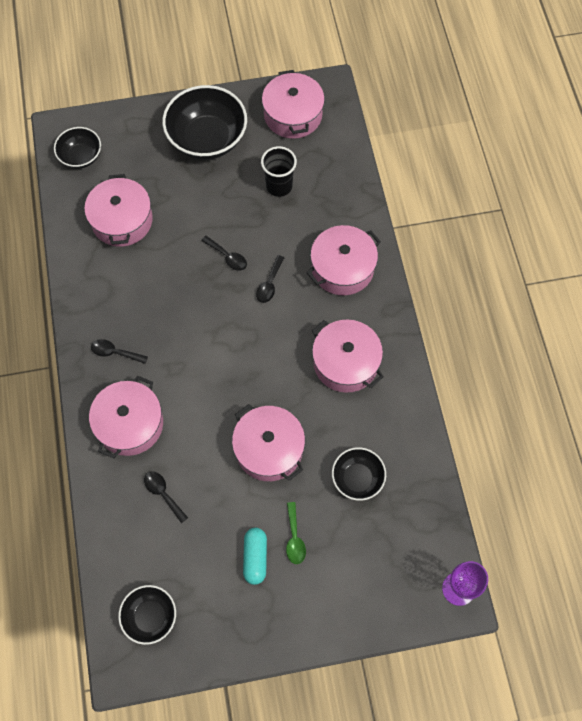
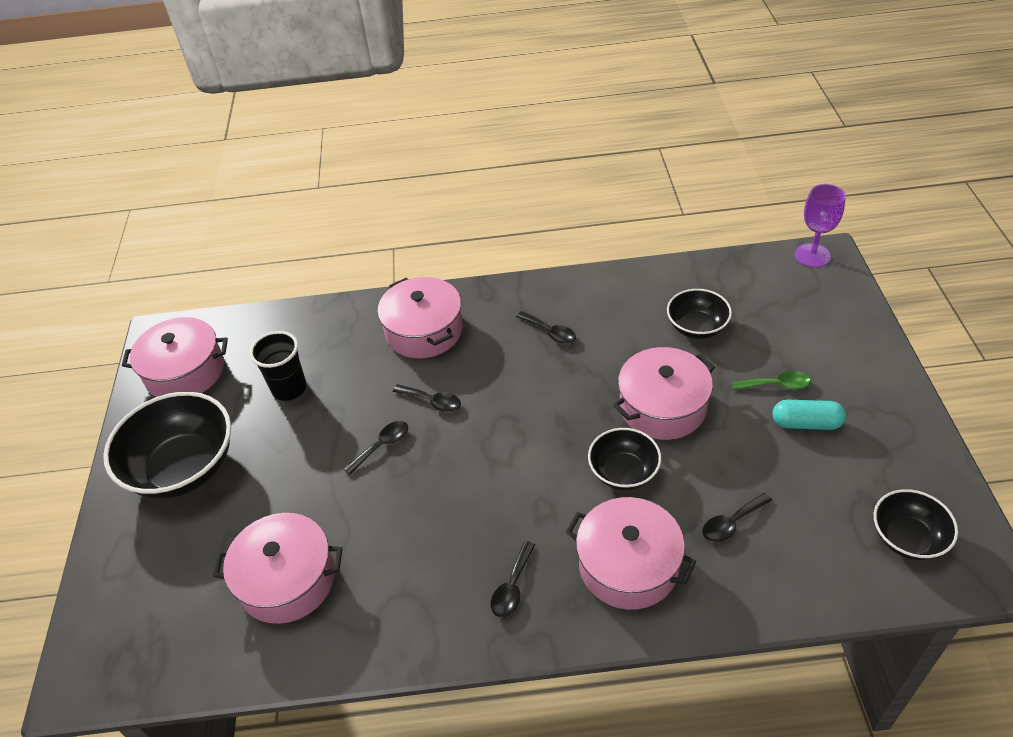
camera: 80 degrees left, 20 degrees down
black bowl [54,127,101,169] -> black bowl moved to [588,428,661,490]
pink pot [312,319,384,393] -> black spoon [516,311,576,344]

